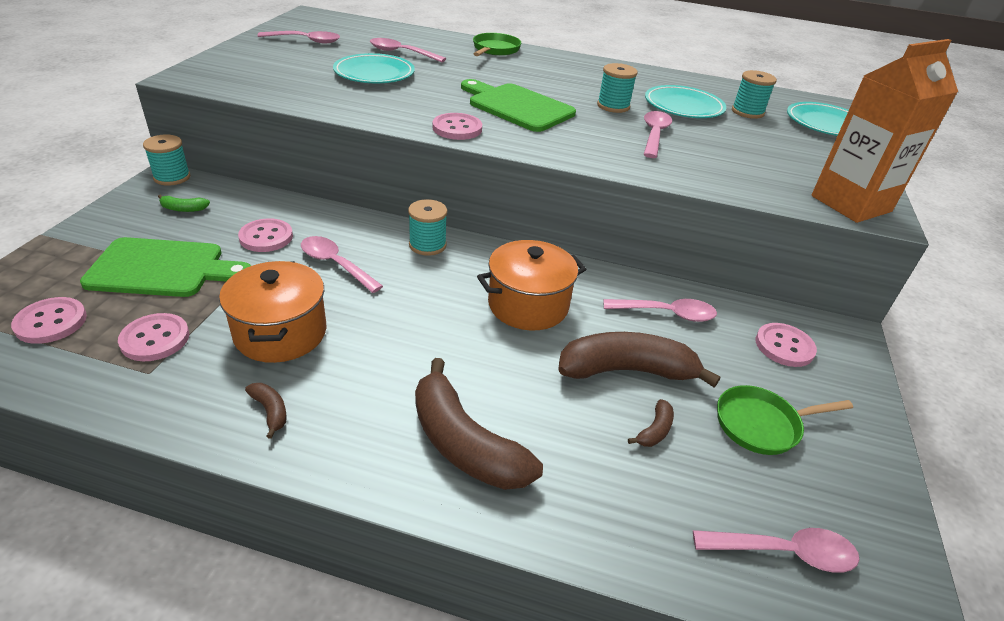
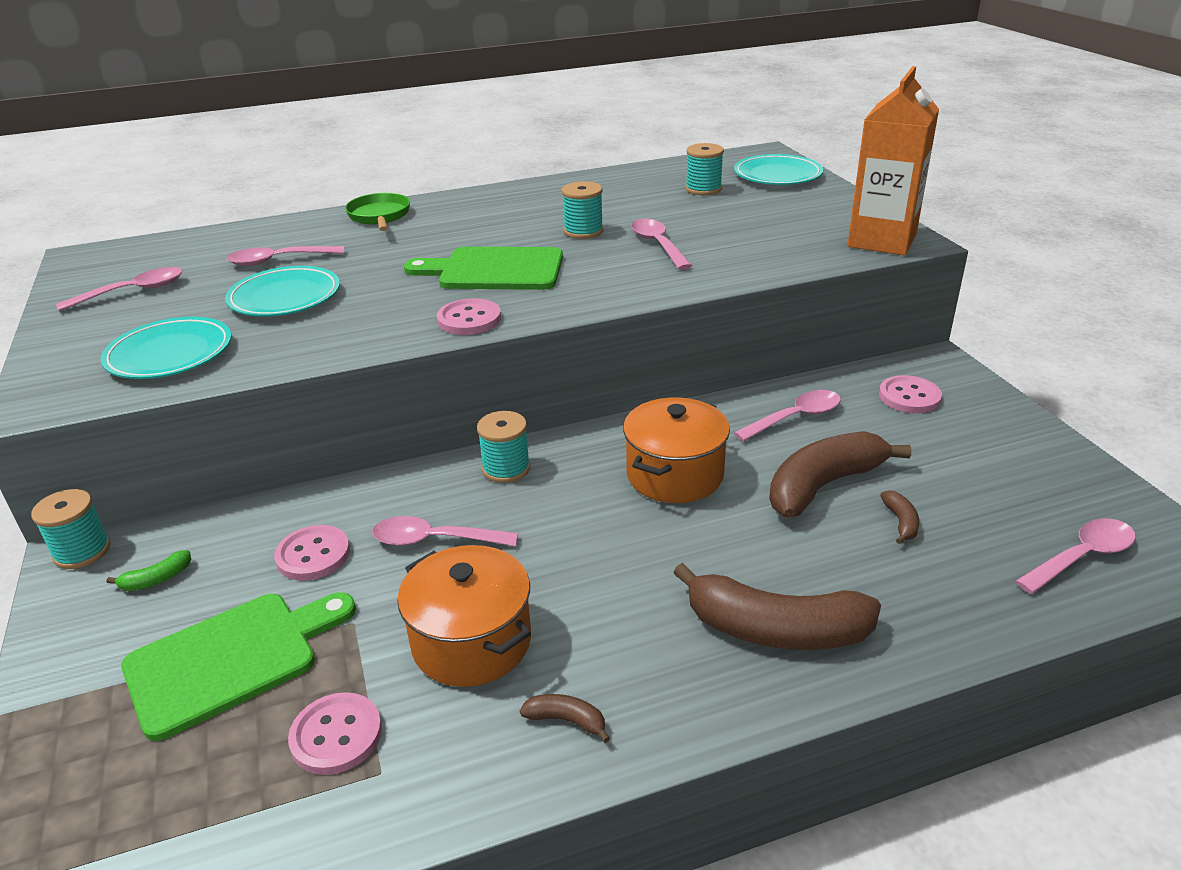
camera: 30 degrees left, 5 degrees down
pink button [11,297,87,344] -> none
turquoise plate [645,85,726,118] -> turquoise plate moved to [101,317,232,379]
green pan [717,385,853,455] -> none

